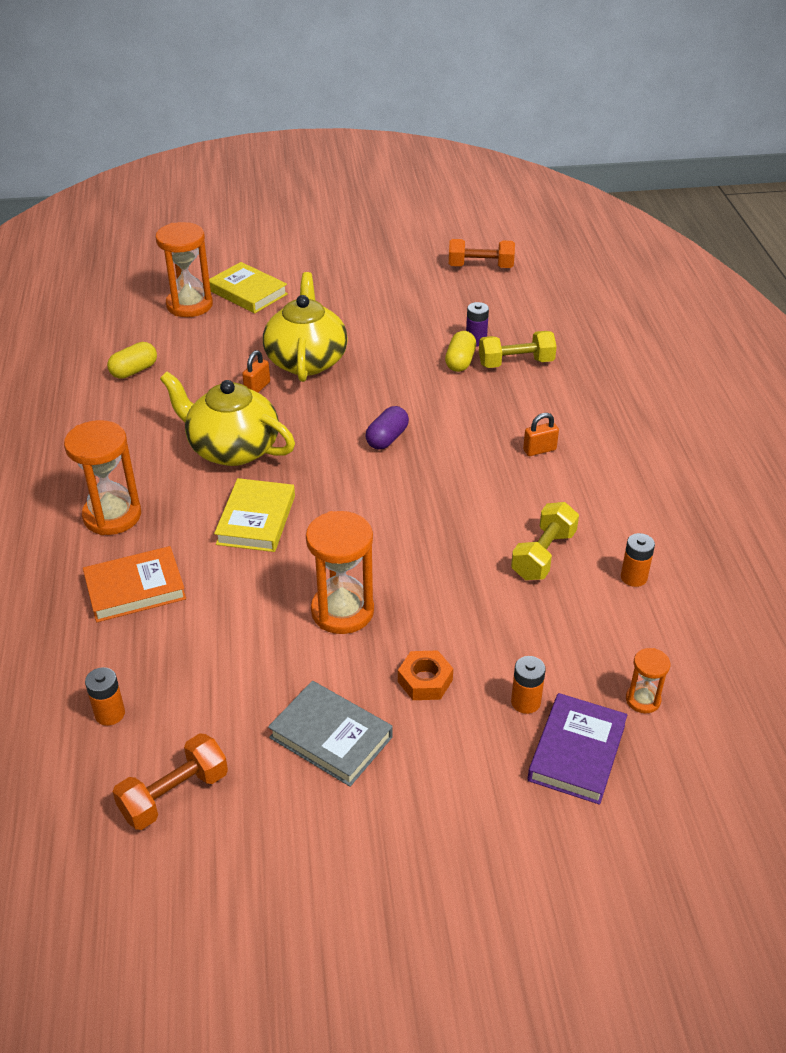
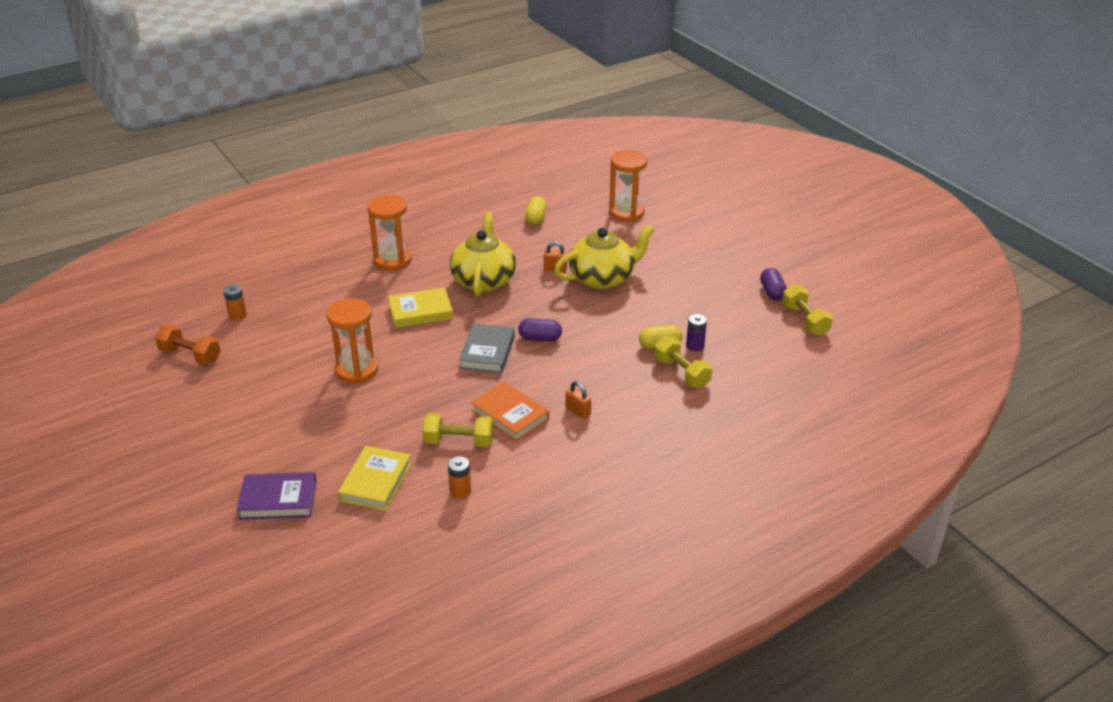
camera: 65 degrees right, 5 degrees down
orange book [83,546,186,622] -> orange book moved to [471,382,549,442]
yellow capsule [107,342,157,379] -> yellow capsule turned 75 degrees clockwise [525,196,547,225]
yellow book [209,262,288,314] -> yellow book moved to [338,446,412,511]
grey book [268,681,393,787] -> grey book moved to [459,323,515,373]
orange nut [398,650,453,700] -> none
orange dumbbell [449,239,515,268] -> yellow dumbbell [782,284,833,336]
orange battery [511,656,546,714] -> none
orange hourglass [626,648,670,713] -> none
none -> purple capsule [760,268,787,300]

